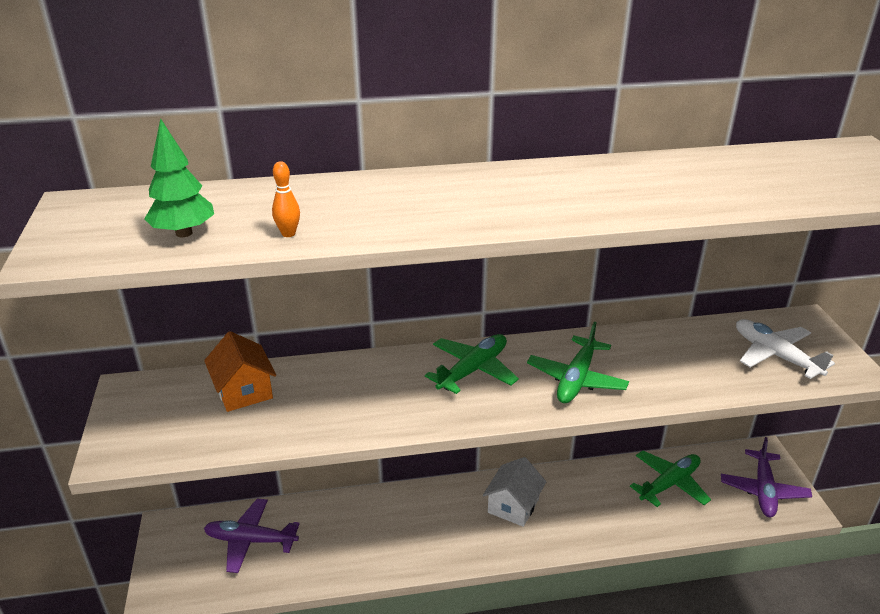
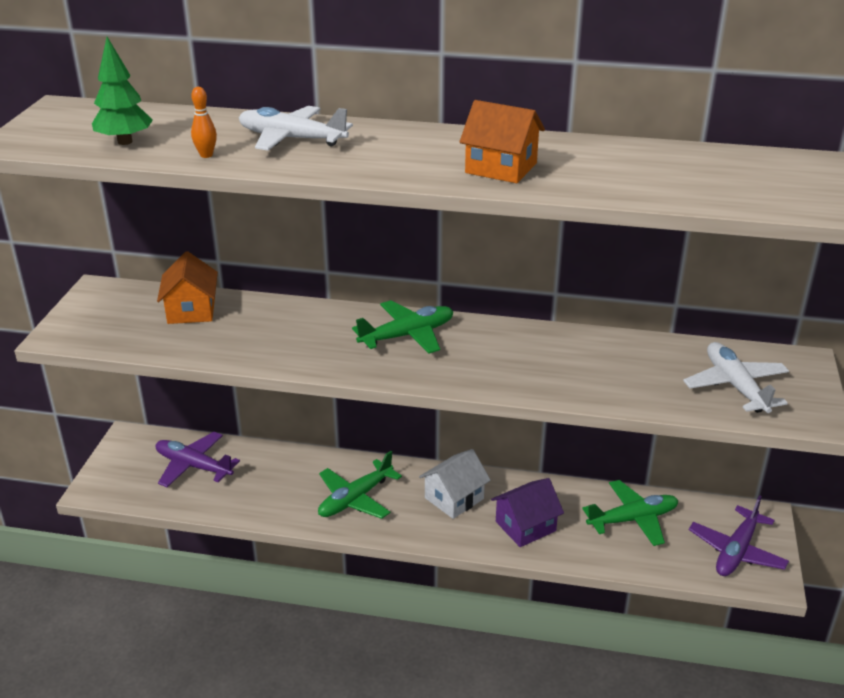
camera: 20 degrees right, 0 degrees up
green plane [527,322,629,403] -> green plane moved to [318,451,402,519]
none -> white plane [239,106,353,151]
none -> orange house [459,100,545,183]
none -> purple house [491,478,564,547]

